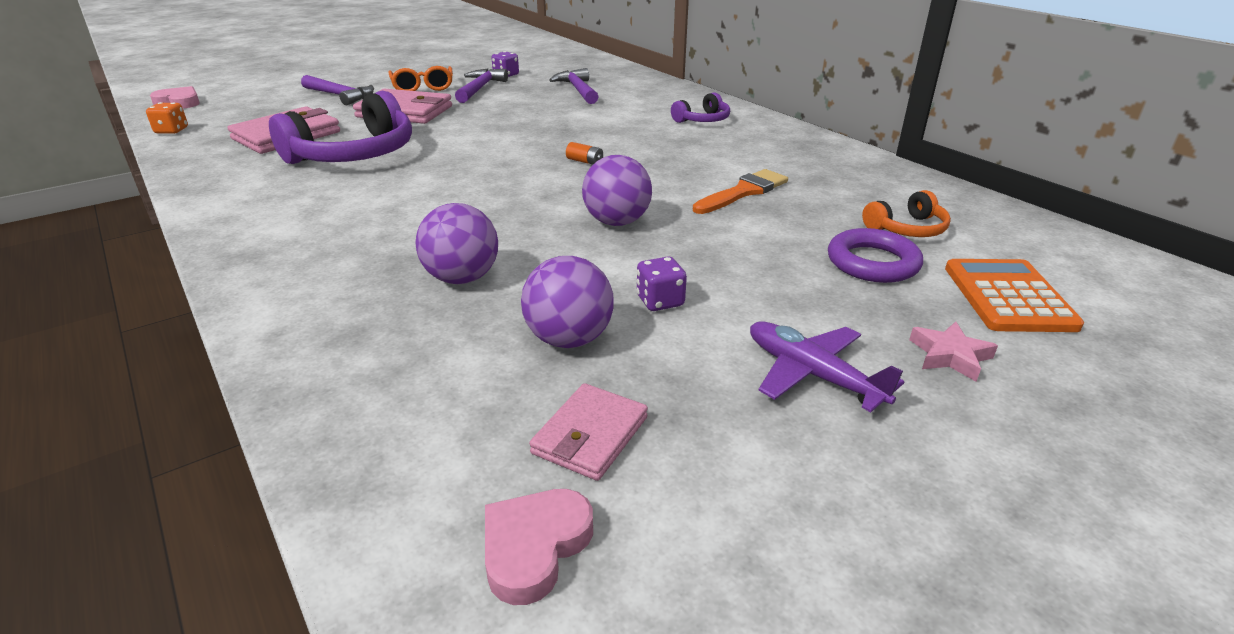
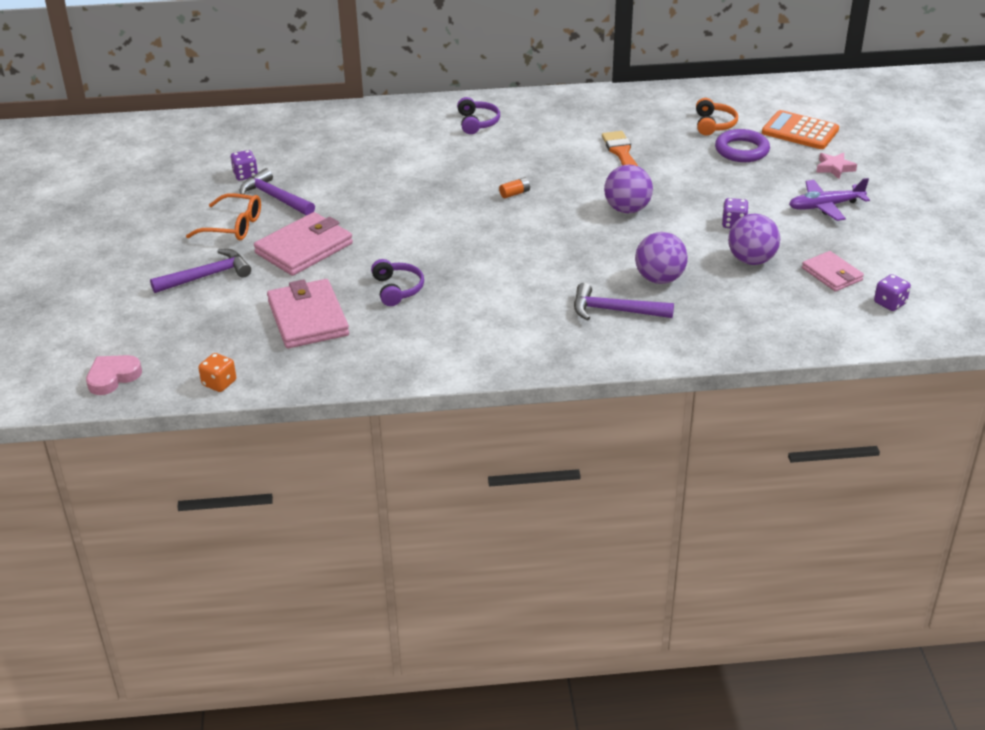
camera: 60 degrees left, 5 degrees up
purple headphones [269,91,412,164] -> purple headphones [371,259,424,306], size x0.49
pink heart [485,489,593,605] -> purple dice [874,274,911,311]
purple hammer [549,68,599,104] -> purple hammer moved to [574,283,674,320]

